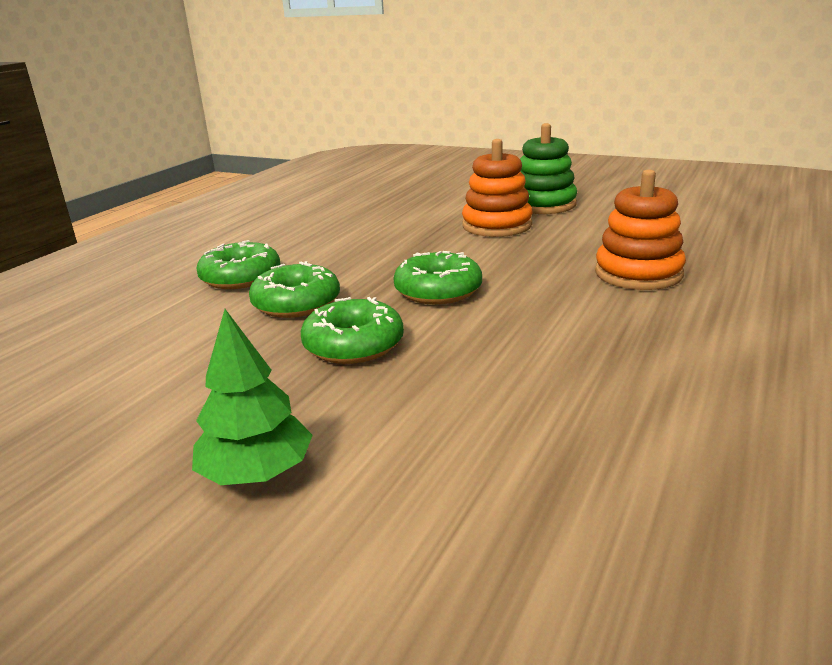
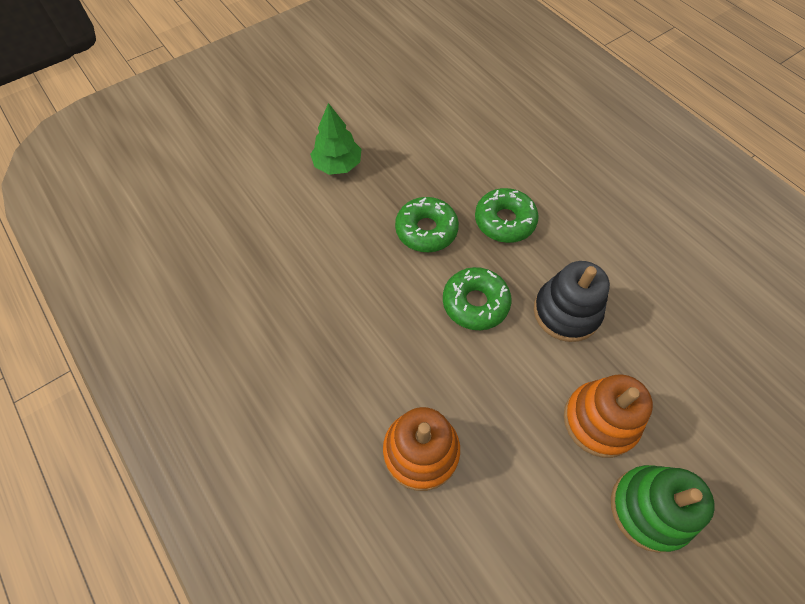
camera: 115 degrees right, 35 degrees up
green donut [196,240,280,289] -> none
none -> black stacking toy [534,261,610,342]

